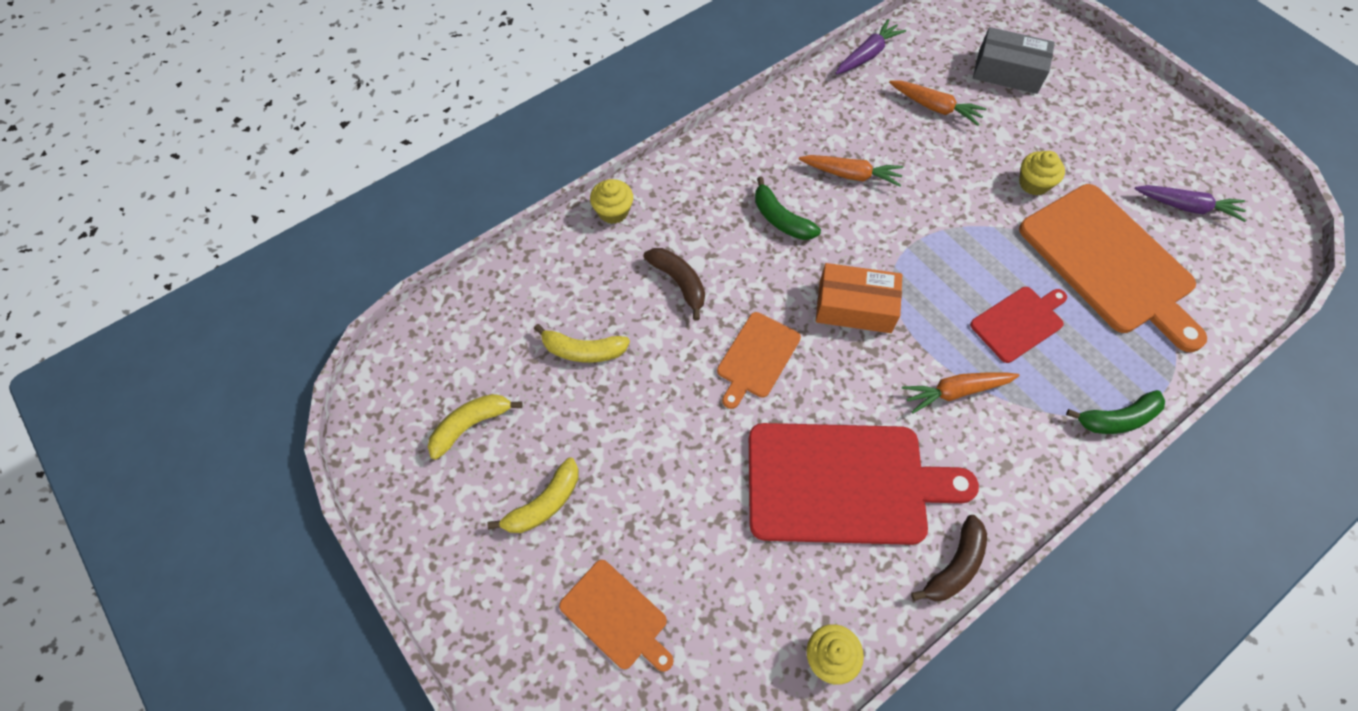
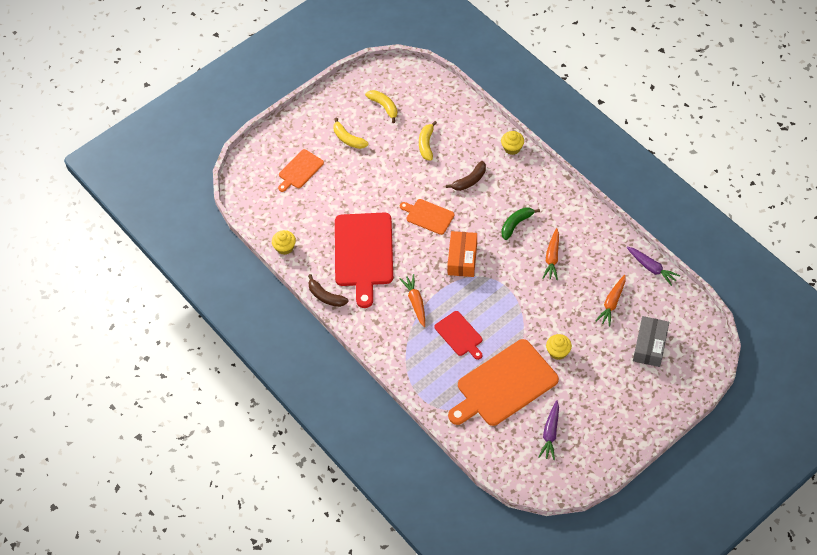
camera: 90 degrees right, 5 degrees down
green banana [1066,390,1165,434] -> none

